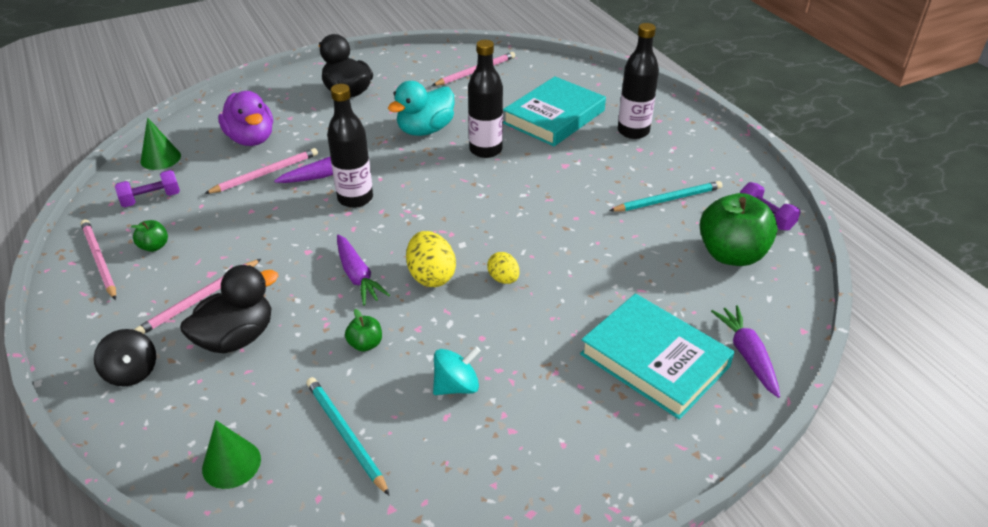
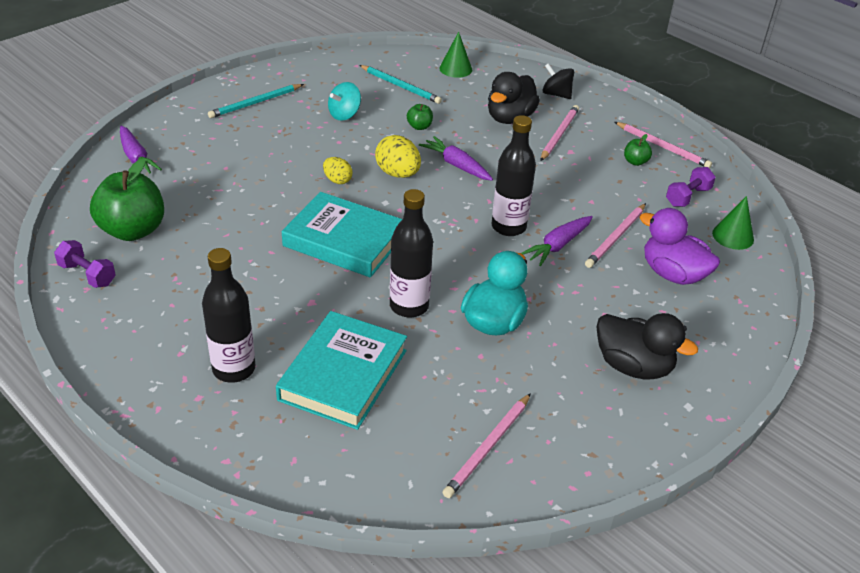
camera: 160 degrees right, 0 degrees up
turquoise book [580,294,735,419] -> turquoise book moved to [282,192,402,278]
turquoise pencil [609,181,722,211] -> turquoise pencil moved to [208,84,304,118]

